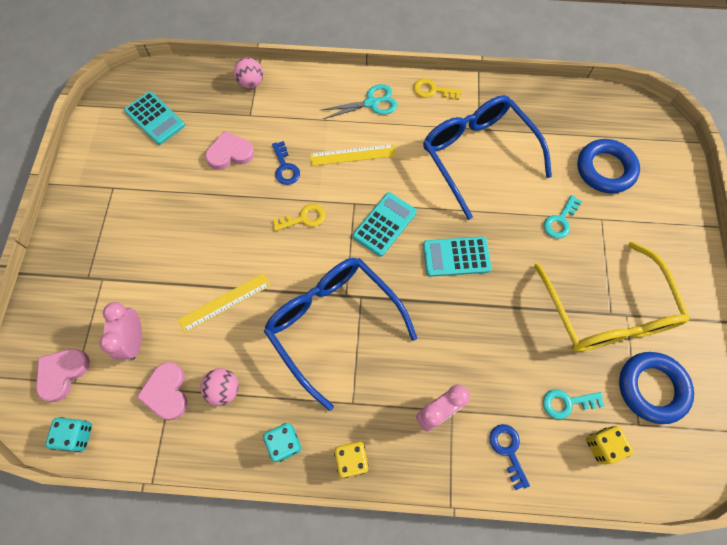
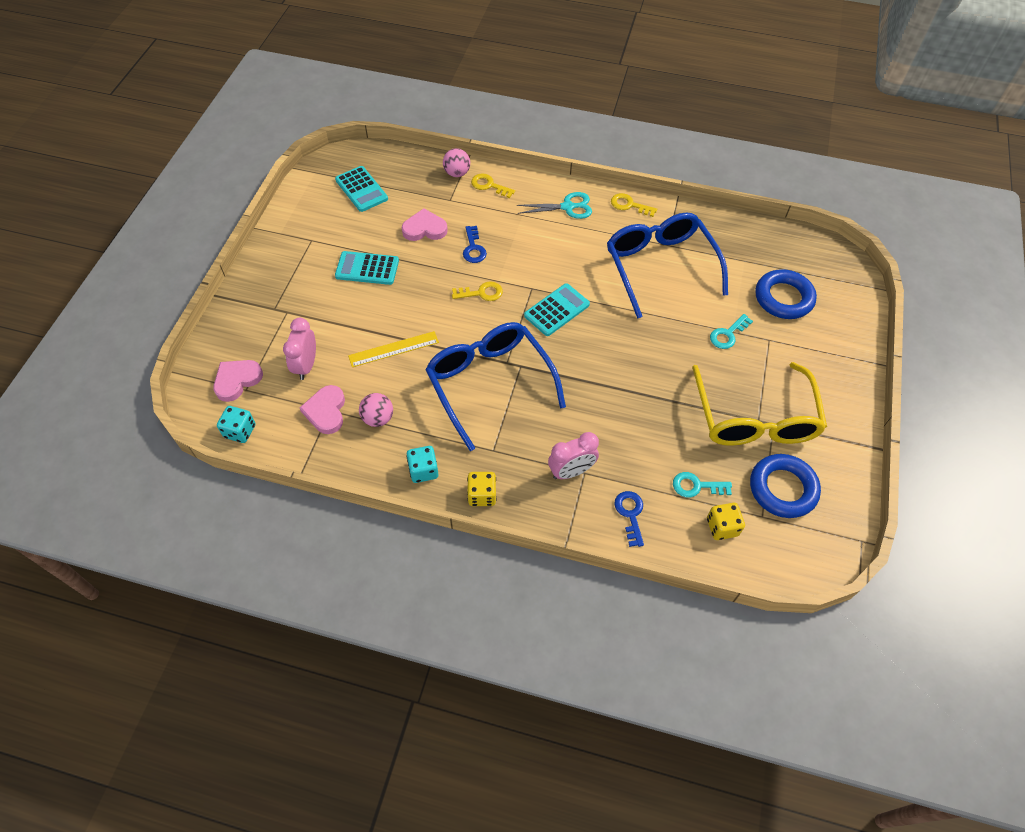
camera: 10 degrees right, 10 degrees down
yellow ruler [310,144,396,166] -> none
turquoise calculator [423,236,491,277] -> turquoise calculator moved to [335,251,399,285]
none -> yellow key [471,174,515,198]

